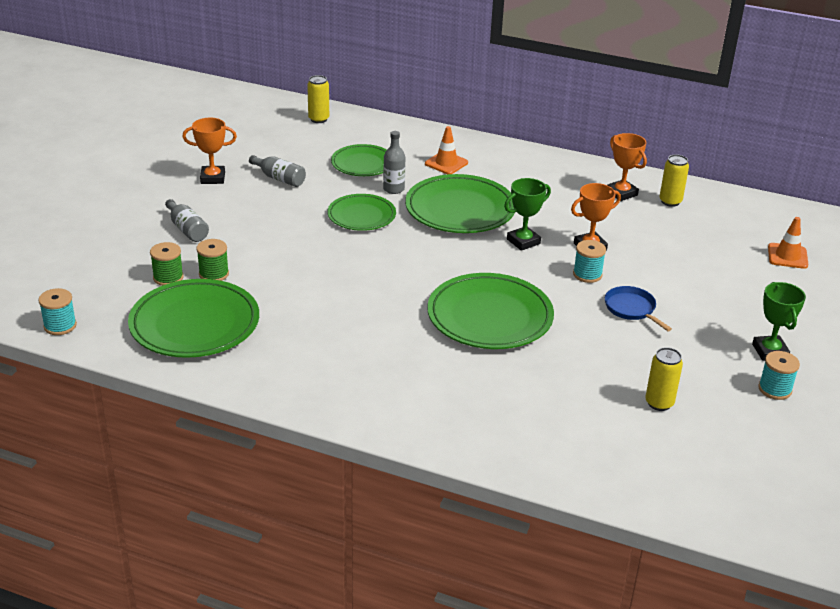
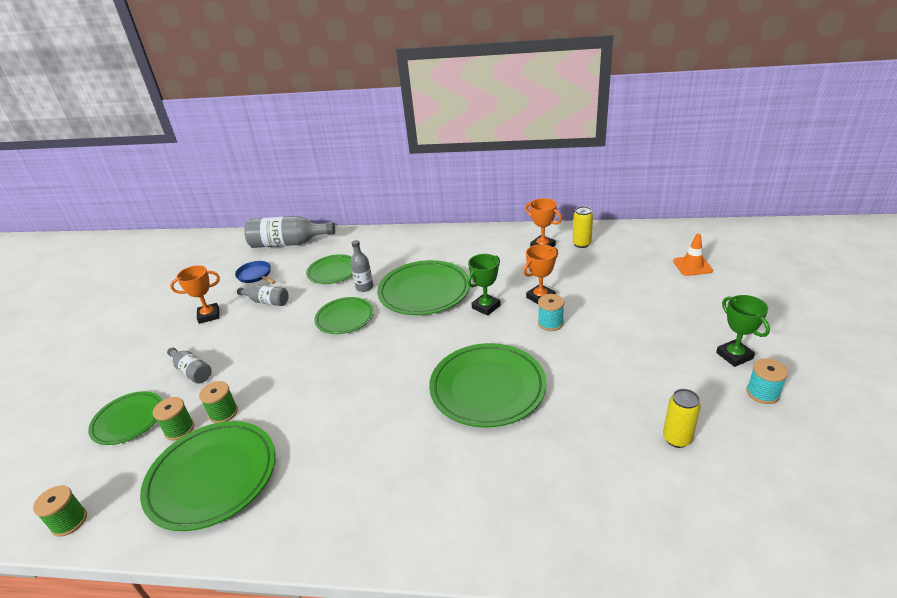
camera: 10 degrees left, 0 degrees up
turquoise spool [38,288,77,335] -> green spool [33,485,87,537]
yellow can [307,75,329,123] -> grey bottle [244,216,335,248]
orange traffic cone [425,126,468,174] -> none
blue pan [605,286,672,331] -> blue pan moved to [235,261,276,284]
none -> green plate [88,391,162,445]

